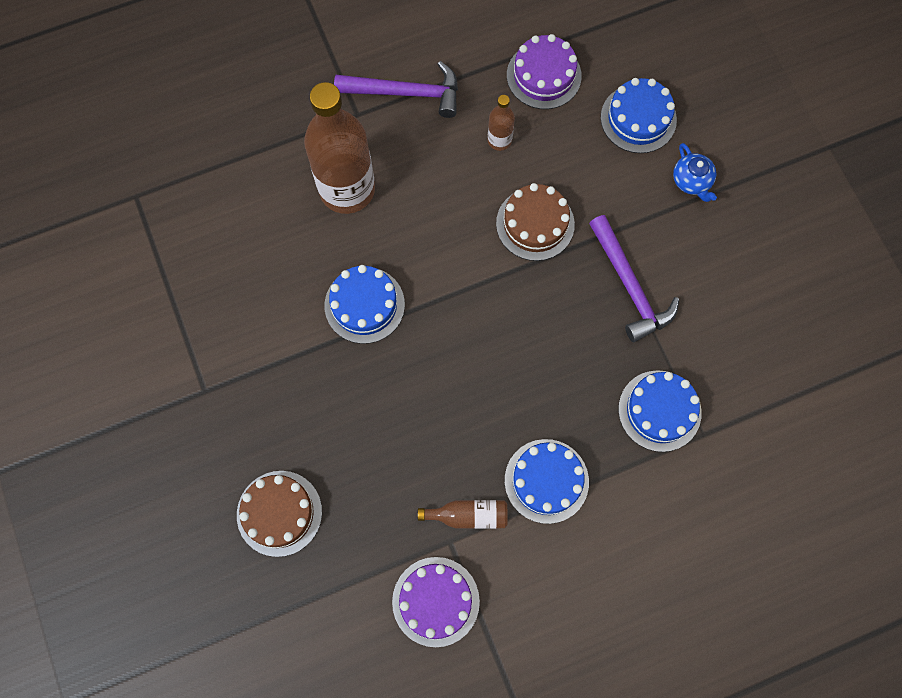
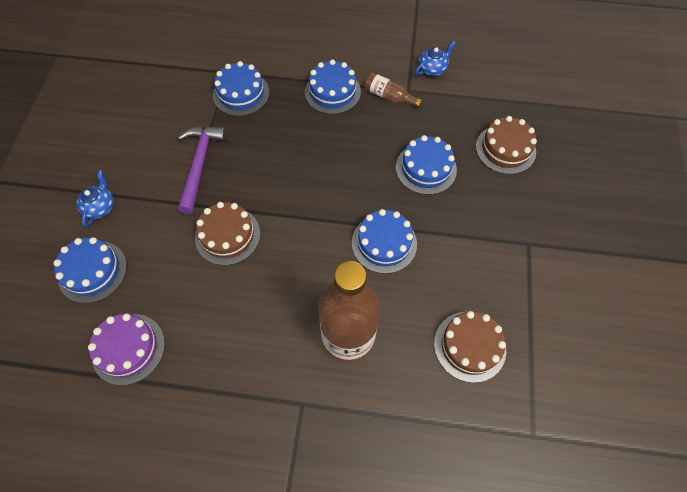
camera: 150 degrees left, 10 degrees down
purple hammer [334,61,458,118] -> none
purple cake [392,557,480,647] -> blue teapot [415,41,456,76]
brown bottle [488,95,515,151] -> none
none -> blue cake [396,135,457,195]
none -> brown cake [434,311,506,383]

